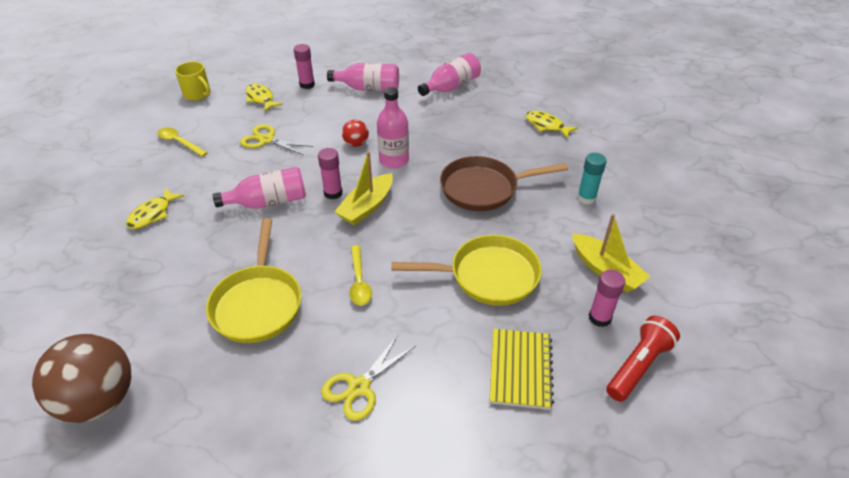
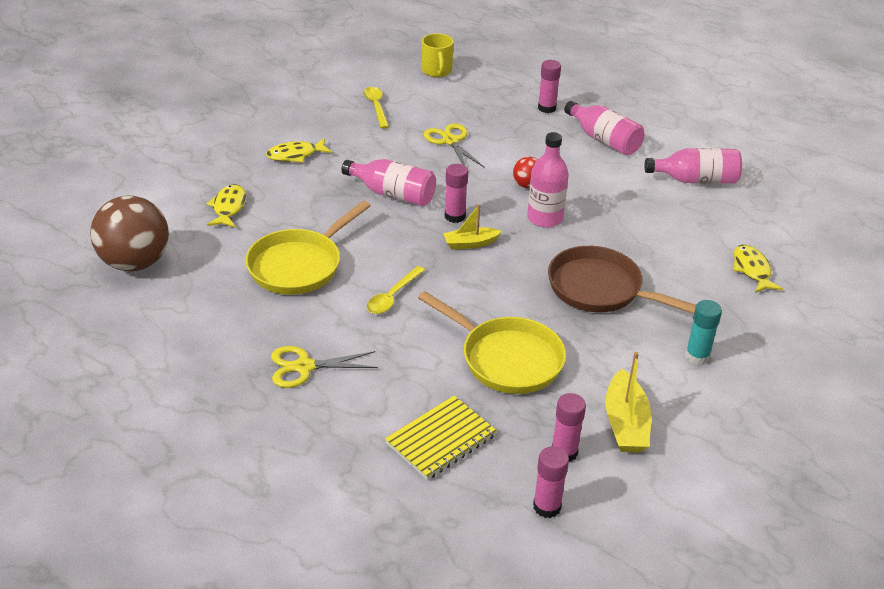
camera: 40 degrees right, 5 degrees down
yellow fish [245,84,283,112] -> yellow fish moved to [206,184,246,227]
yellow boat [334,151,393,226] -> yellow boat [443,204,502,249], size x0.66
red flashlight [606,316,680,402] -> pink glue stick [533,446,569,518]

